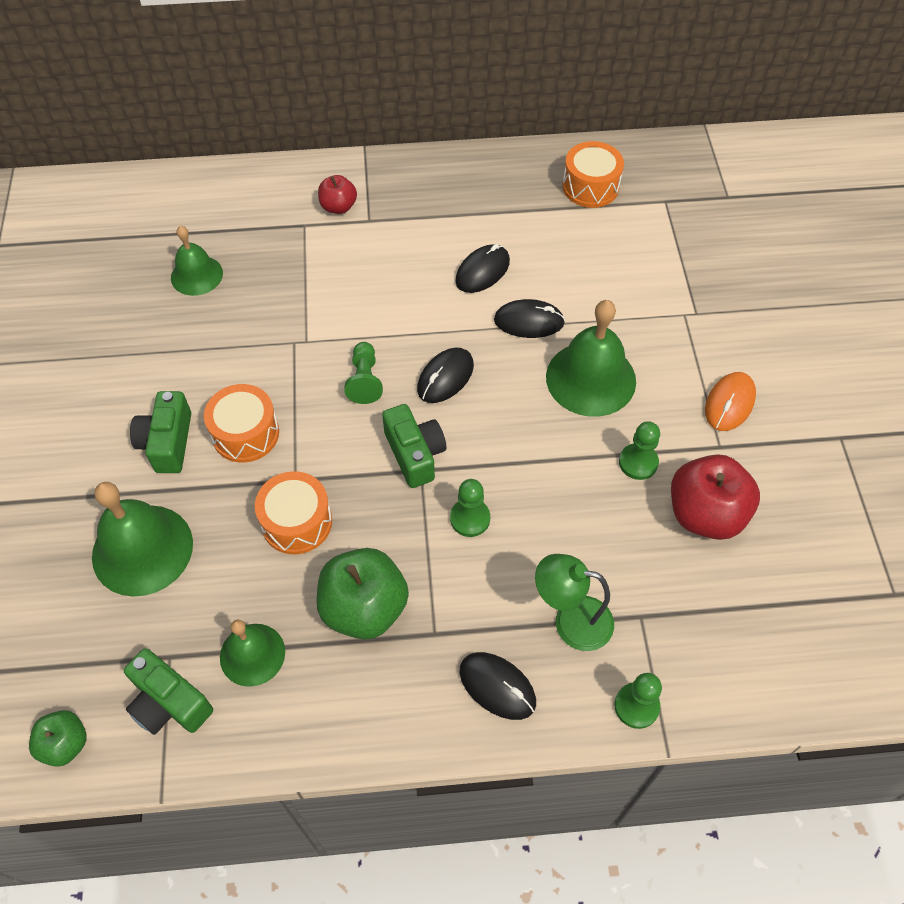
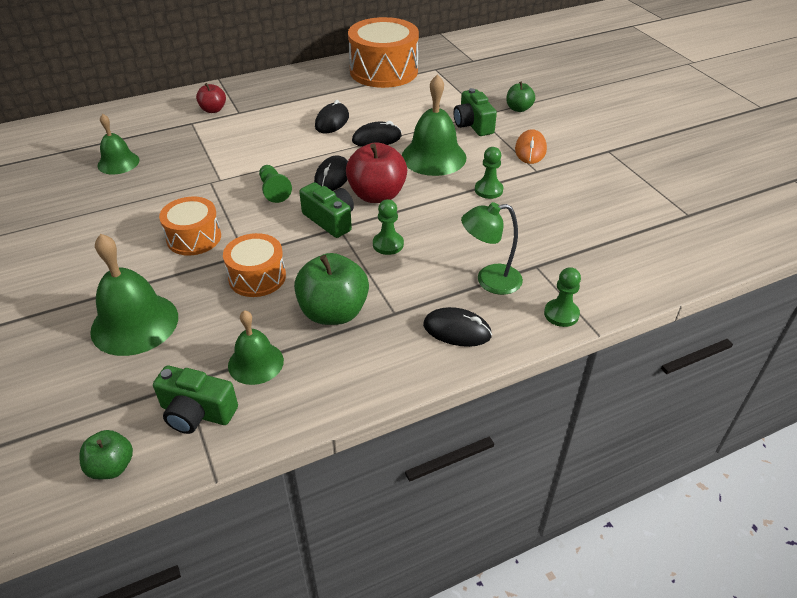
camera: 20 degrees left, 15 degrees down
green camera [130,391,191,473] -> green camera moved to [454,88,497,136]
orange drum [562,141,624,208] -> orange drum [348,17,419,88], size x1.74
red apple [671,454,760,540] -> red apple moved to [346,142,407,203]
none -> green apple [506,81,535,112]

